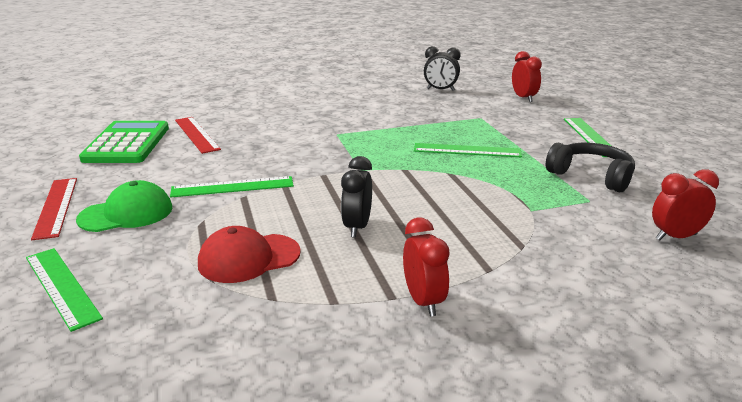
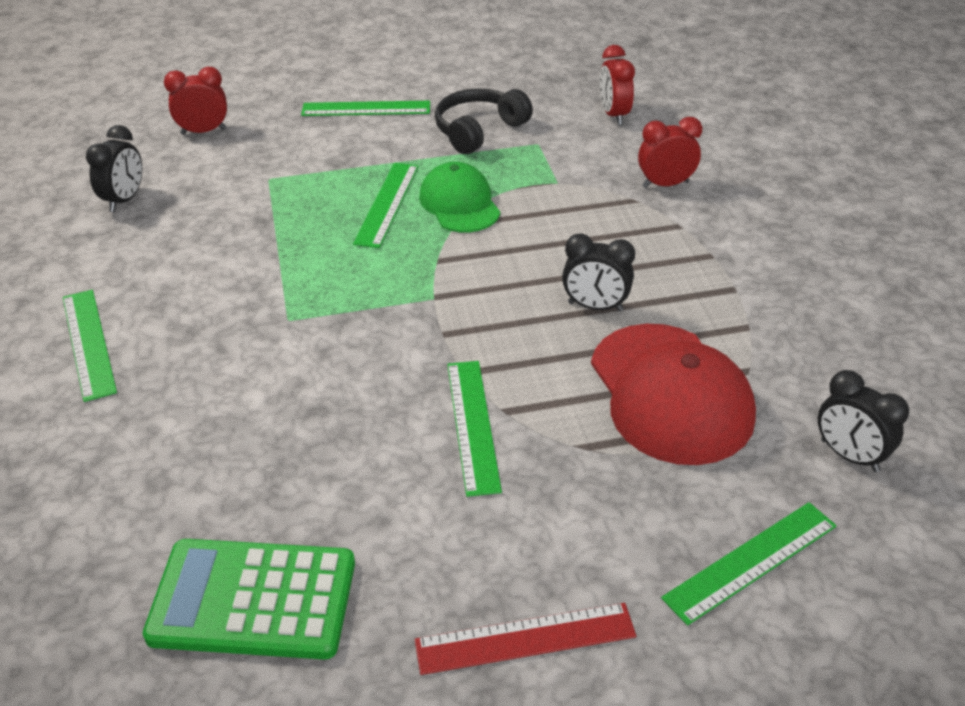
camera: 85 degrees left, 15 degrees up
green cap [76,180,172,232] -> green cap moved to [419,162,500,233]
red ruler [175,117,221,154] -> none
red cap [198,226,301,283] -> red cap [591,324,756,465], size x1.58
red clock [403,217,449,317] -> red clock moved to [638,117,702,188]
none -> green ruler [63,290,117,402]
none -> black clock [818,370,909,472]

